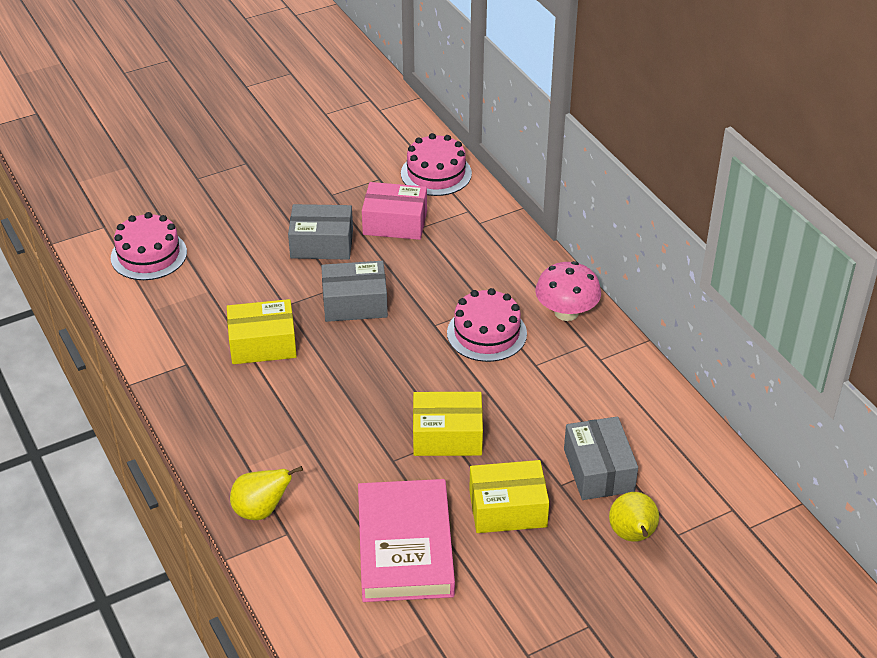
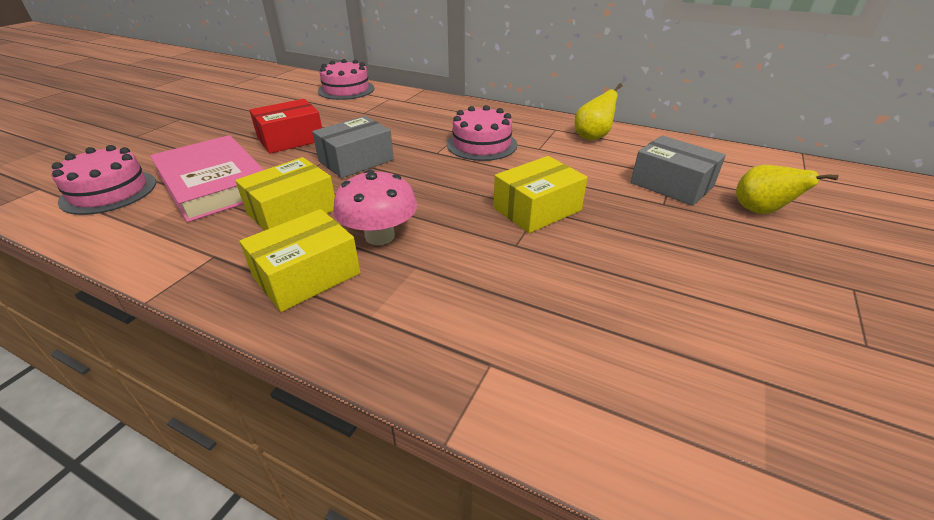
camera: 35 degrees left, 5 degrees down
yellow pear [230,466,303,520] -> yellow pear moved to [575,83,622,140]
grey box [288,204,353,260] -> red box [249,99,322,154]
pink book [358,479,455,602] -> pink book moved to [150,135,264,222]
pink box [362,182,427,240] -> none
yellow box [469,460,549,533] -> yellow box moved to [239,209,361,312]
pink mushroom [535,261,601,321] -> pink mushroom moved to [333,170,417,245]

